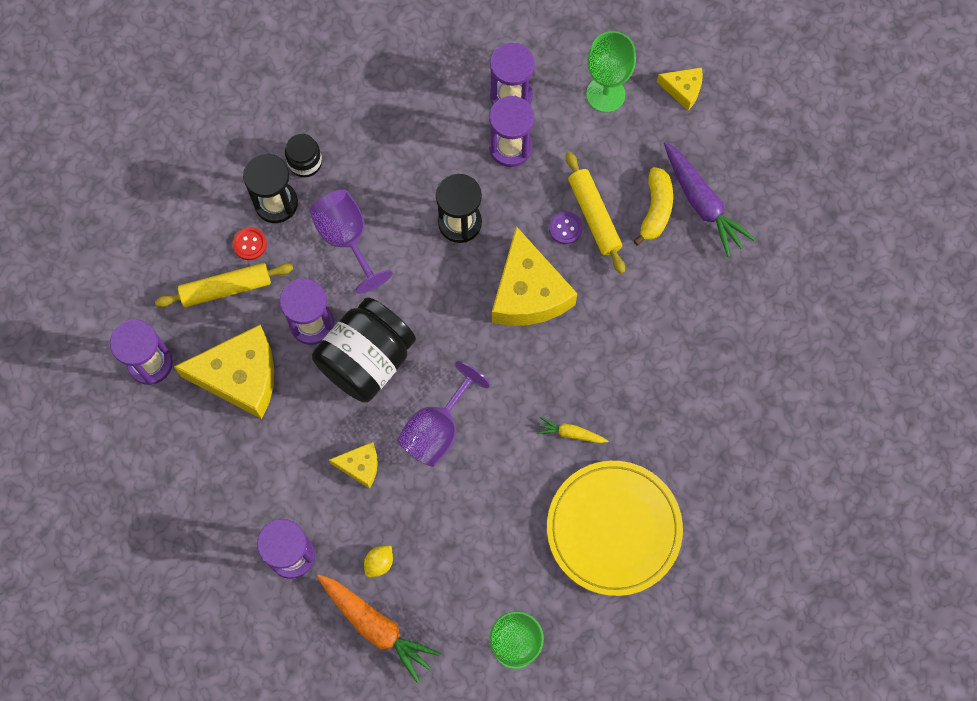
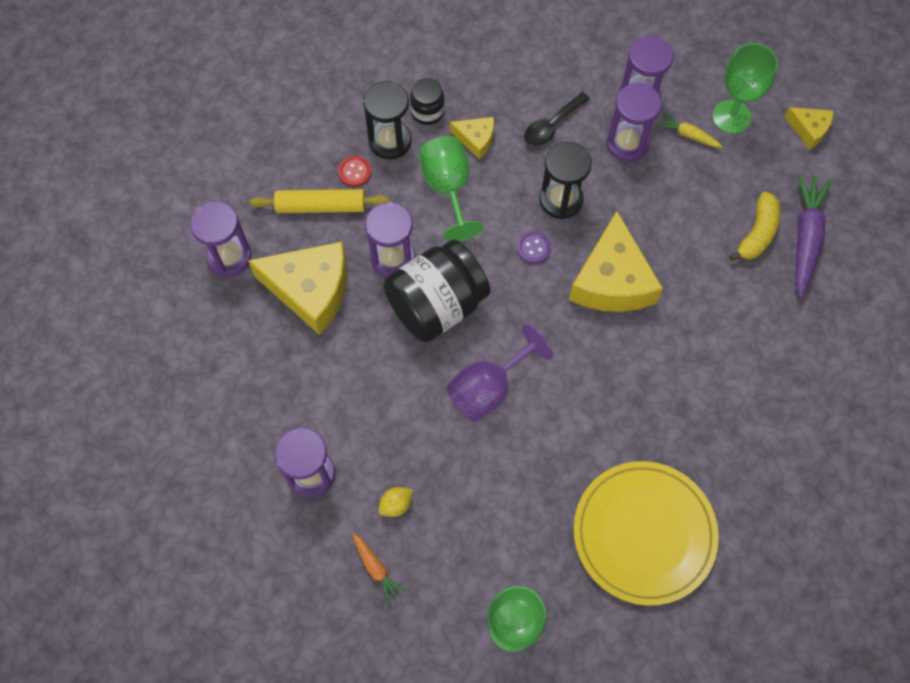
camera: 15 degrees right, 5 degrees down
purple goblet [309,189,392,294] -> green goblet [419,136,484,241]
orange carrot [317,575,441,683] -> orange carrot [352,533,405,603], size x0.51
yellow cheese [329,442,378,489] -> yellow cheese moved to [450,117,494,160]
yellow carrot [537,417,608,443] -> yellow carrot moved to [658,113,723,148]
purple button [549,212,583,244] -> purple button moved to [517,231,551,264]
yellow rolling pin [566,152,625,274] -> none
purple carrot [664,142,756,257] -> purple carrot turned 150 degrees counterclockwise [795,173,832,298]
none -> black spoon [524,92,590,146]

